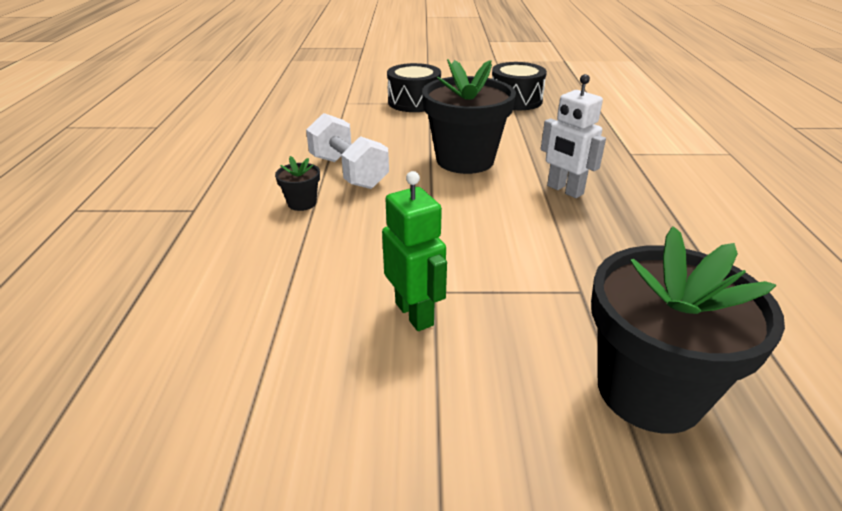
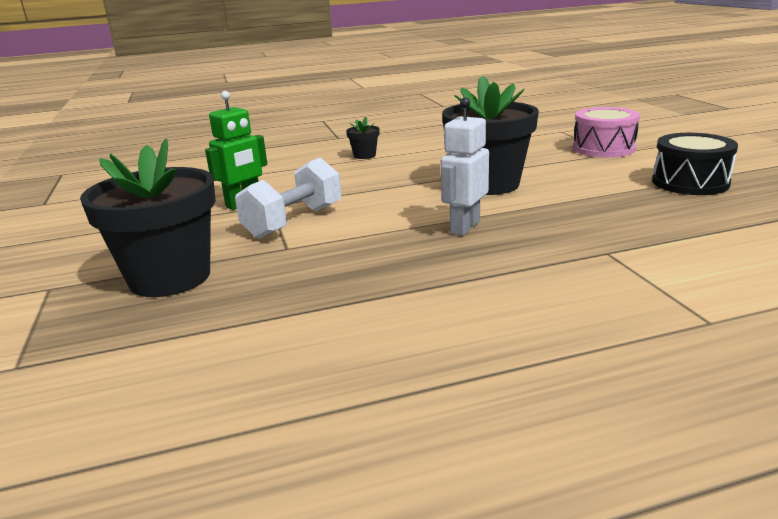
camera: 75 degrees right, 10 degrees down
white dumbbell [306,113,389,189] -> white dumbbell moved to [235,158,341,239]
black drum [387,63,441,112] -> pink drum [573,107,640,158]

